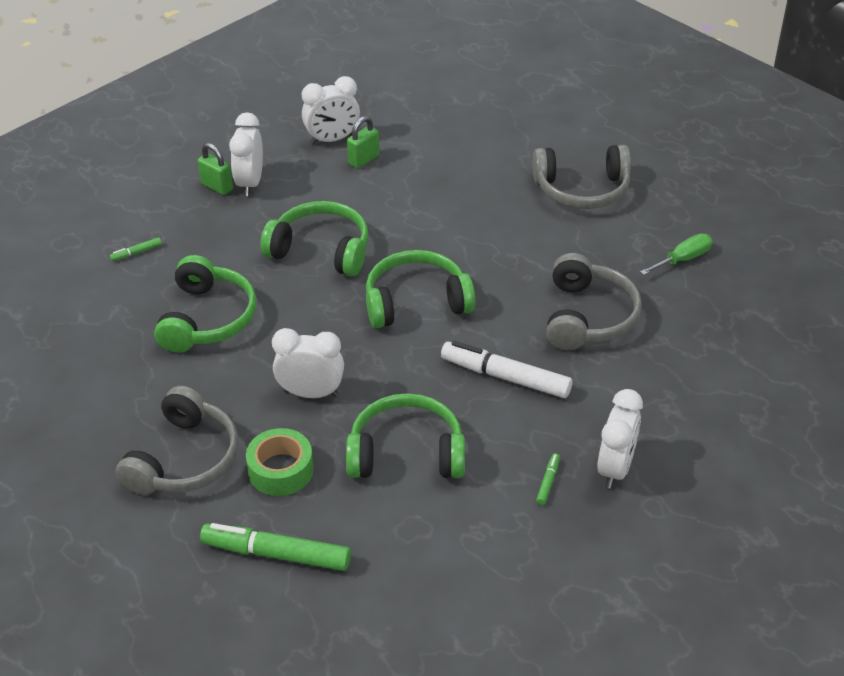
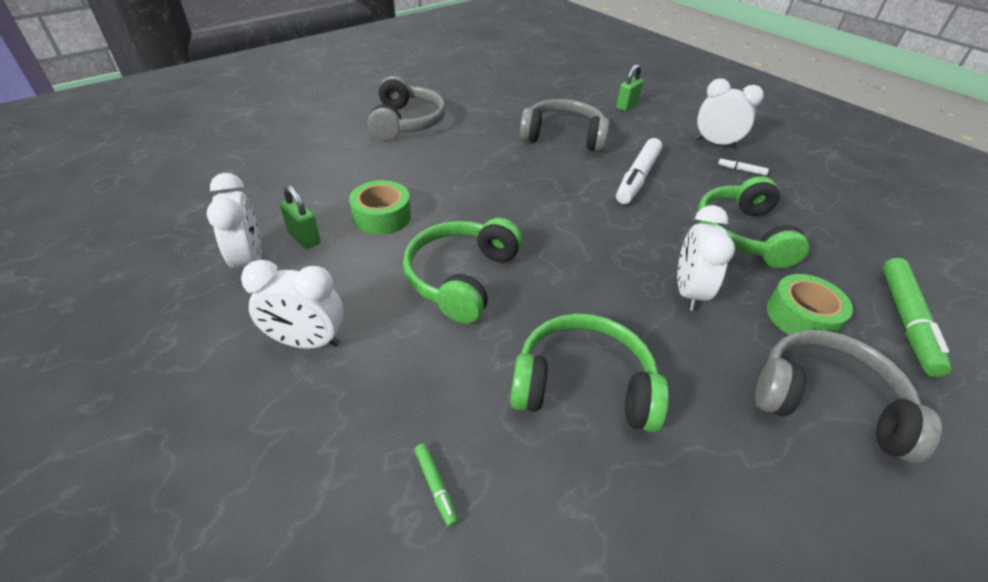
camera: 90 degrees left, 0 degrees up
green padlock [198,143,233,195] -> green padlock moved to [616,64,643,111]
green headphones [366,250,476,328] -> none
green marker [536,453,560,505] -> white marker [718,157,769,176]
green screwdriver [640,234,713,275] -> none
none -> green tape [349,180,411,235]

